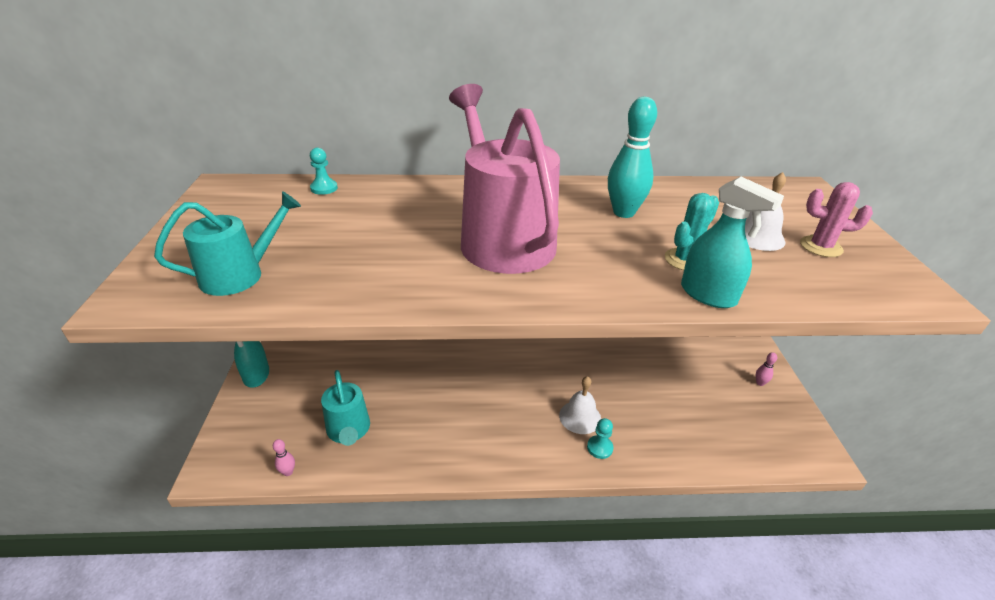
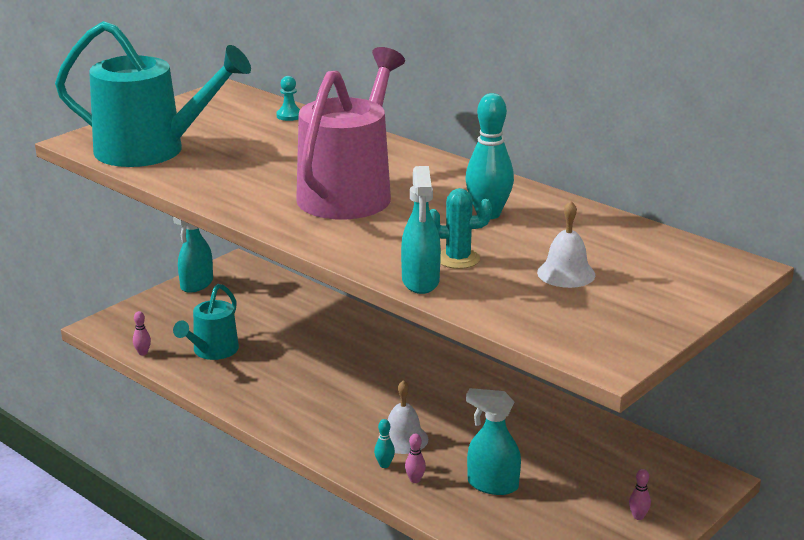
camera: 45 degrees right, 10 degrees down
turquoise watering can [154,191,301,296] -> turquoise watering can [55,21,251,167], size x1.83
turquoise pawn [587,418,614,459] -> turquoise bowling pin [374,419,395,468]
pink cactus [800,182,873,257] -> none
none -> pink bowling pin [405,433,426,483]
none -> turquoise spray bottle [466,388,521,495]

